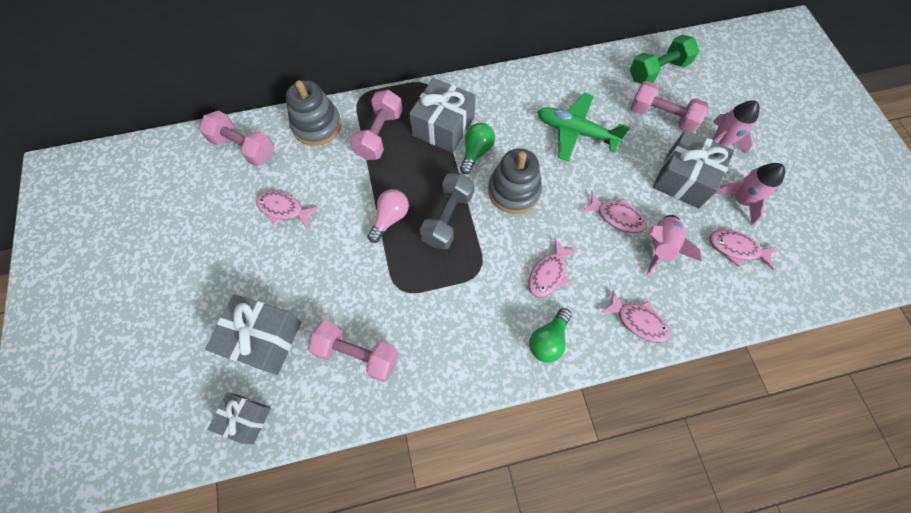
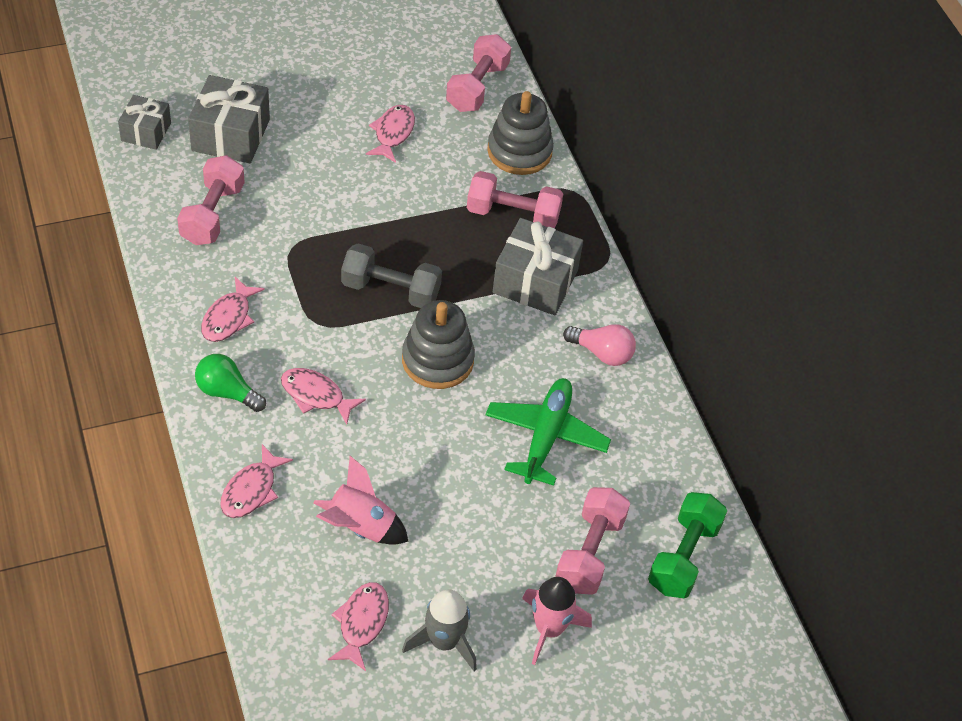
camera: 80 degrees right, 15 degrees down
pink light bulb [368,189,409,243] -> pink light bulb moved to [563,324,636,366]
green light bulb [460,123,495,174] -> none
pink fish [582,192,647,233] -> pink fish moved to [201,277,265,342]
green dumbbell [630,35,699,84] -> green dumbbell turned 60 degrees clockwise [648,492,727,598]
grey gift [653,130,734,208] -> none
pink rocket [715,163,785,226] -> grey rocket [402,589,477,671]

